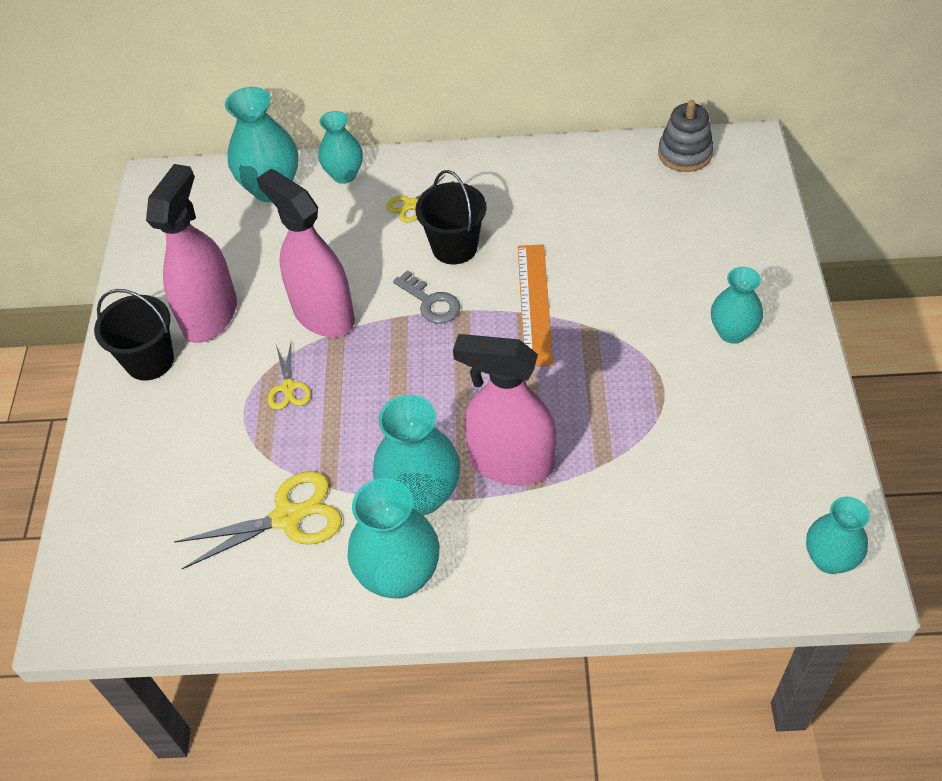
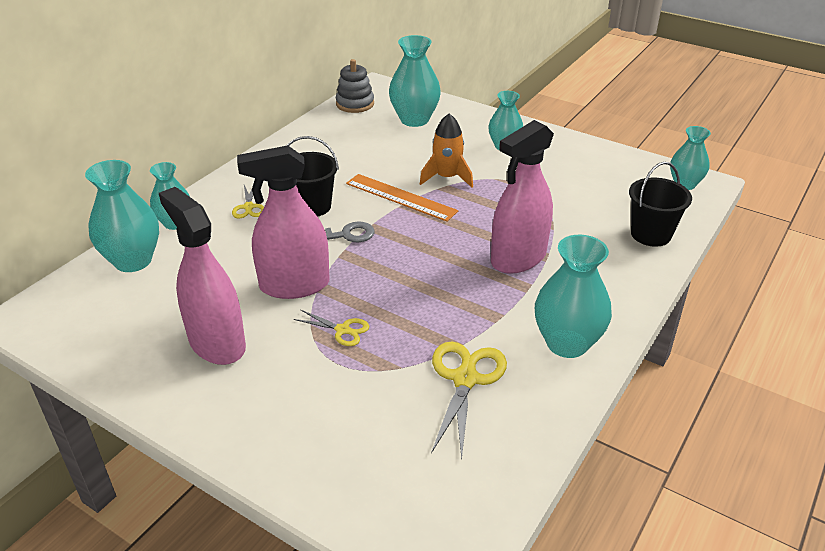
camera: 60 degrees left, 15 degrees down
black bucket [94,289,174,381] -> black bucket moved to [629,162,692,247]
turquoise vase [372,395,460,515] -> turquoise vase moved to [389,35,441,127]
none -> orange rocket [420,113,473,187]

